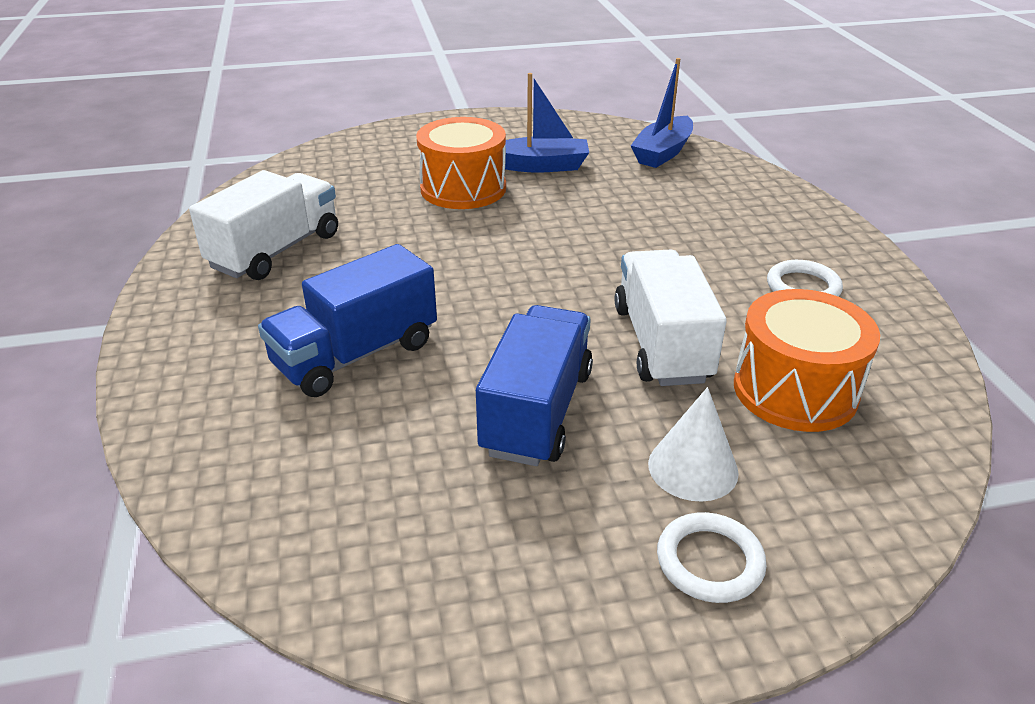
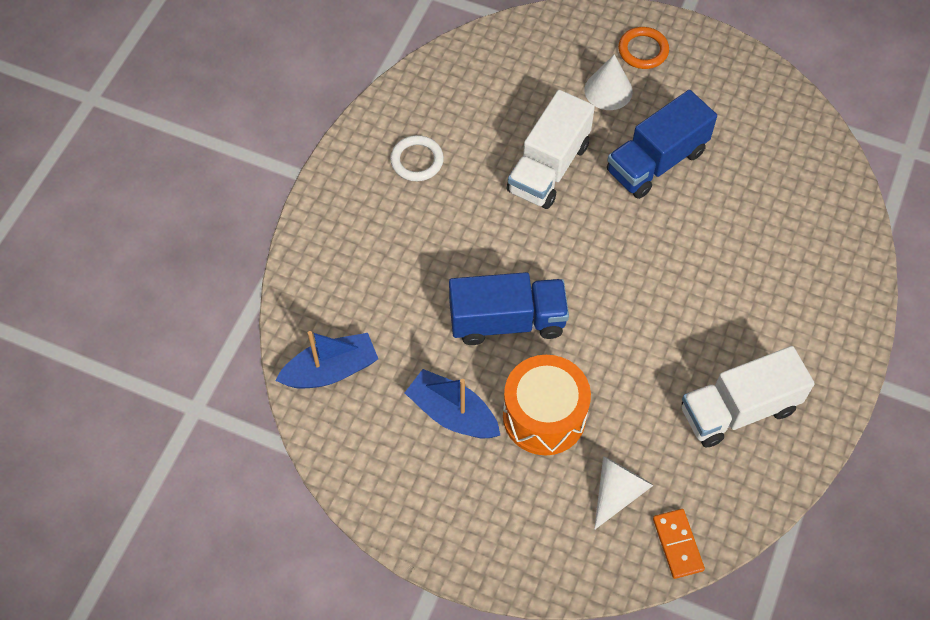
camera: 145 degrees left, 25 degrees up
blue truck [258,244,437,397] -> blue truck moved to [449,272,569,345]
white ring [657,512,767,603] -> orange ring [618,27,669,69]
orange drum [734,289,880,432] -> none
none -> white cone [594,456,654,530]
none -> orange domino [653,509,705,579]

